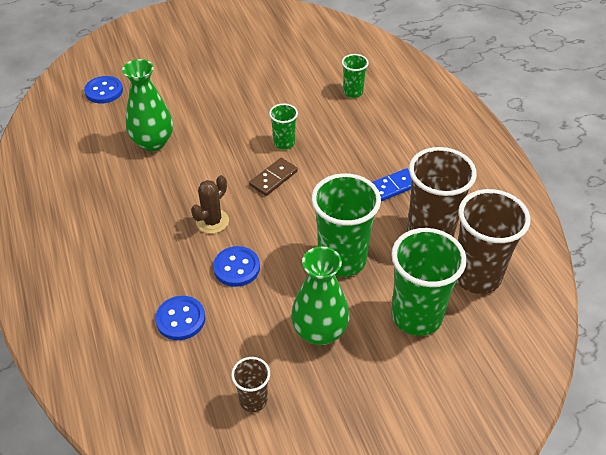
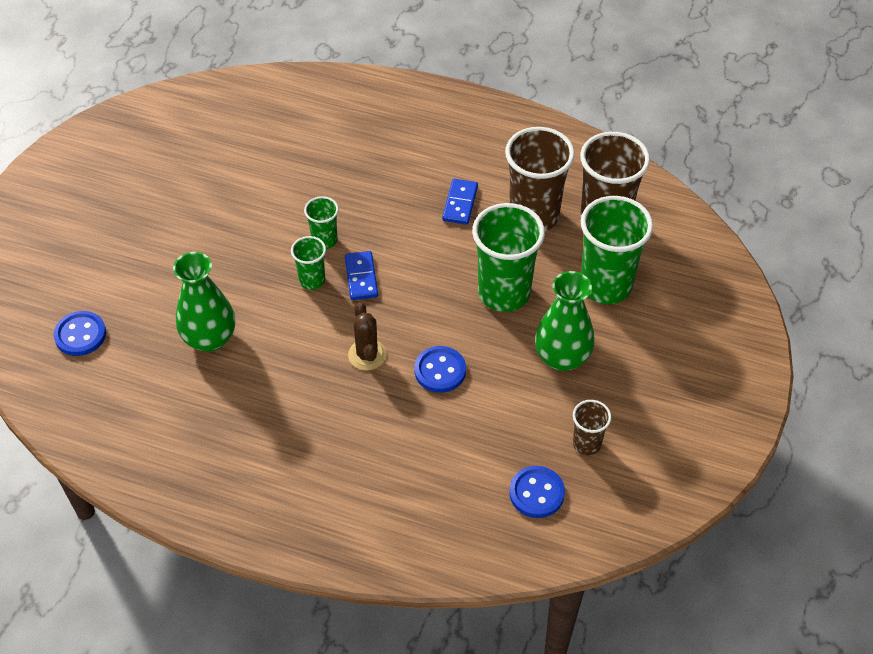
camera: 50 degrees left, 5 degrees up
blue button [155,296,205,340] -> blue button moved to [509,466,565,518]
brown domino [249,158,298,196] -> blue domino [345,251,378,300]
green cup [342,54,369,98] -> green cup moved to [291,236,326,290]

